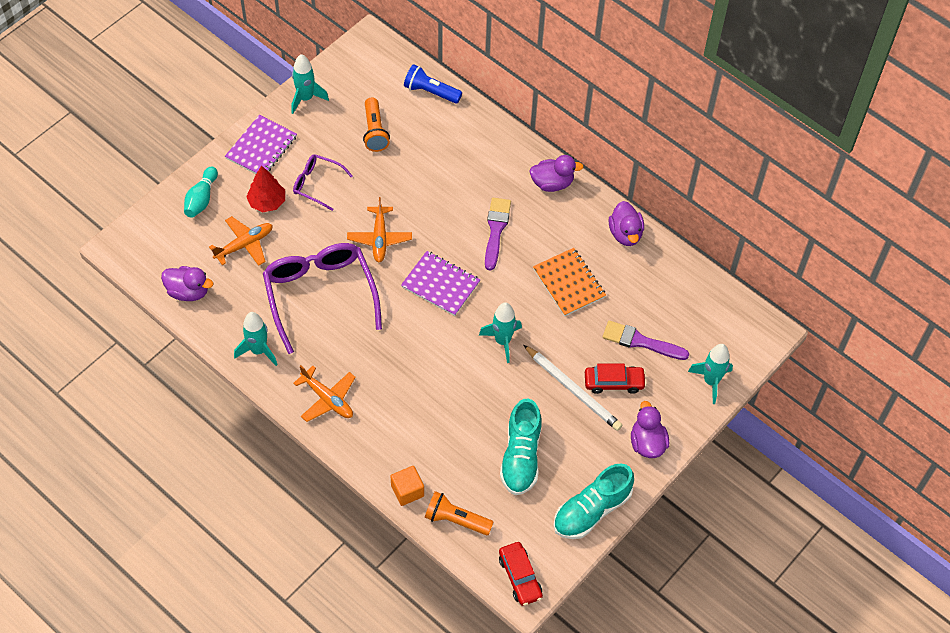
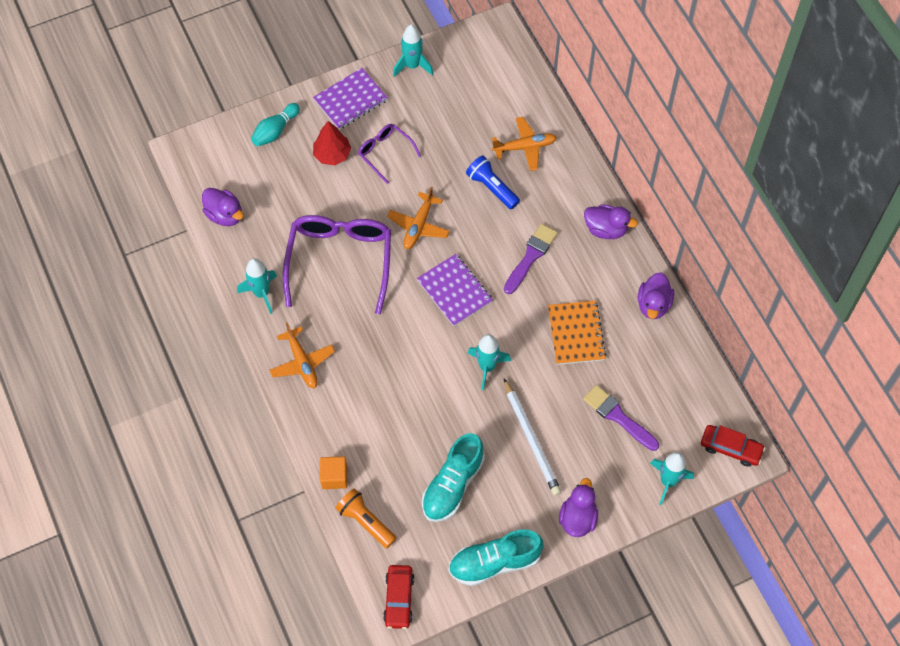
camera: 25 degrees right, 5 degrees up
orange plane [209,216,273,266] -> orange plane moved to [492,117,557,171]
orange flashlight [363,97,390,152] -> none
blue flashlight [404,64,462,104] -> blue flashlight moved to [466,156,520,209]
red car [585,364,646,394] -> red car moved to [701,425,765,467]

